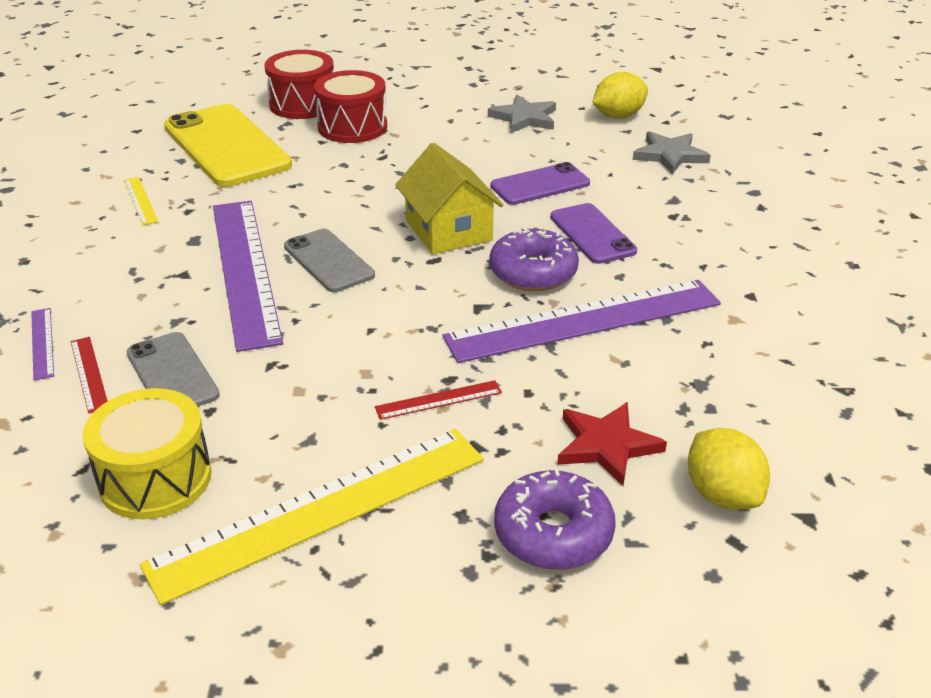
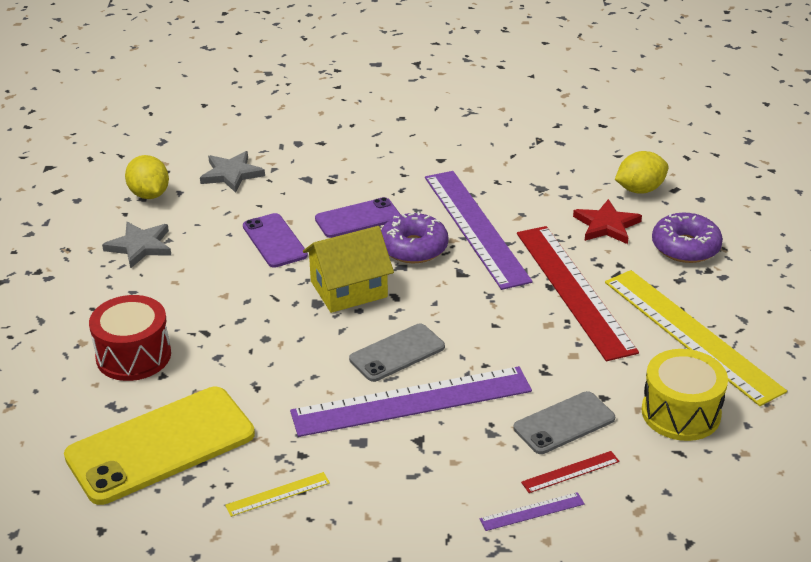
camera: 90 degrees left, 0 degrees up
red drum [264,50,334,119] -> none
red ruler [375,380,502,420] -> red ruler [517,226,639,361], size x2.46

